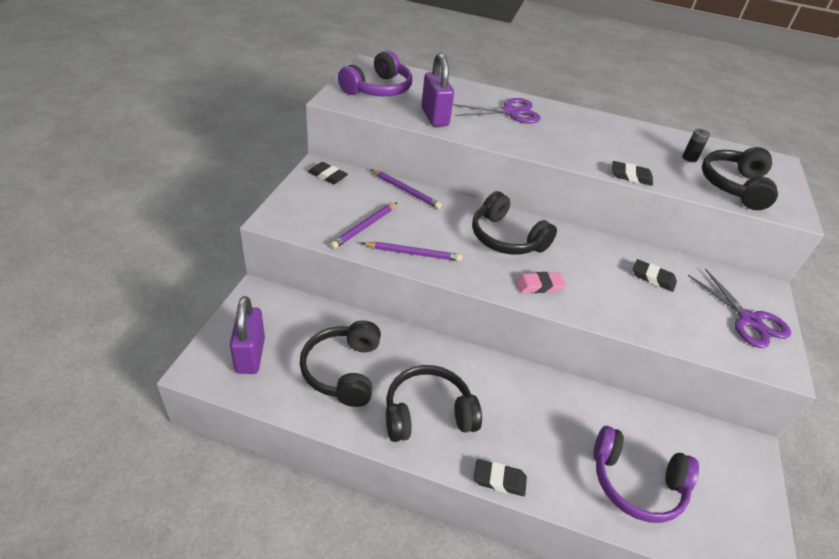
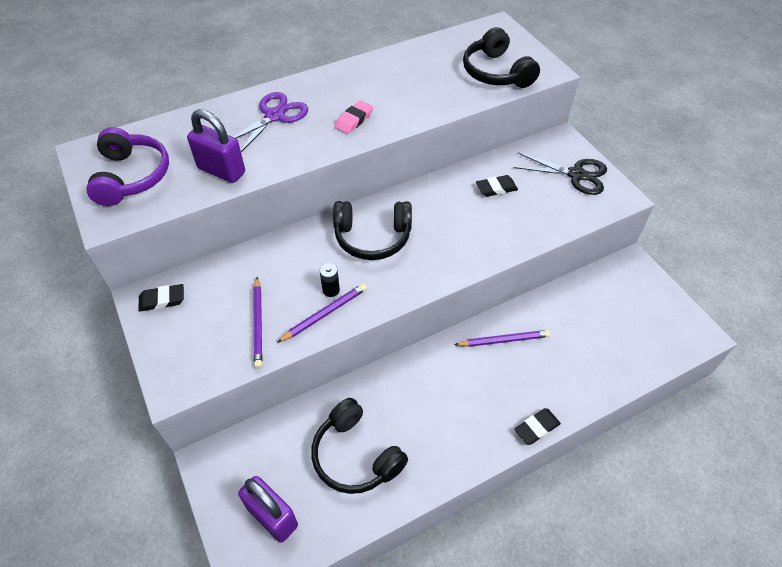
camera: 40 degrees left, 10 degrees up
purple pencil [370,169,442,209] -> purple pencil moved to [454,330,551,347]
black headphones [386,365,482,442] -> none
pink eraser [516,272,566,293] -> pink eraser moved to [334,100,373,134]
purple headphones [593,426,699,523] -> none
black eraser [612,161,653,186] -> none
black battery [682,129,710,162] -> black battery moved to [320,263,340,297]
purple scissors [688,268,791,348] -> black scissors [513,153,607,195]

